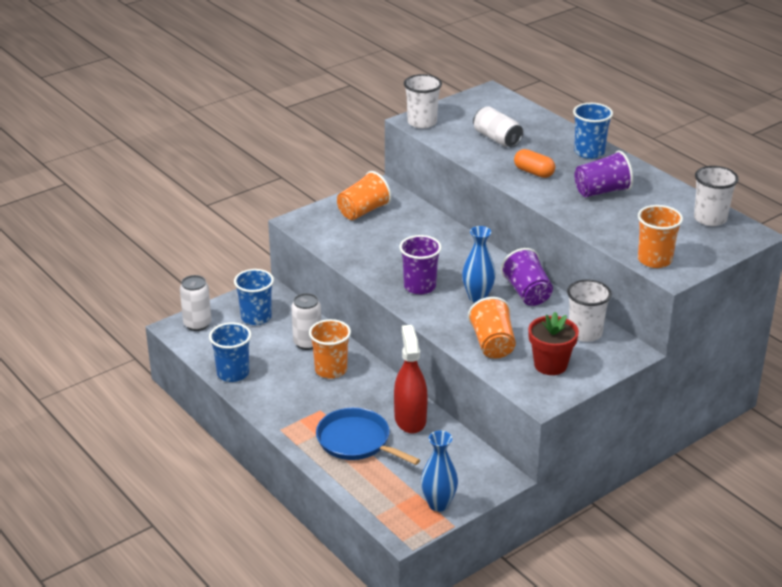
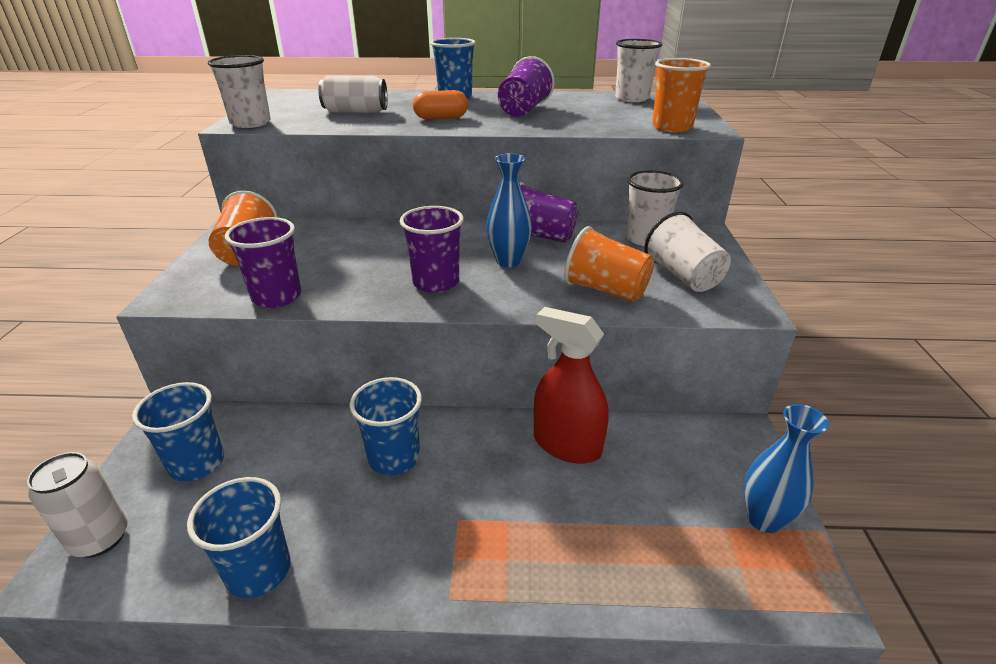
camera: 50 degrees left, 0 degrees up
white can [291,293,321,350] -> none
orange cup [309,319,351,379] -> blue cup [350,377,422,475]
blue pan [316,408,420,465] -> none
red flower pot [528,312,579,375] -> white cup [644,212,731,292]
none -> purple cup [225,217,301,308]

